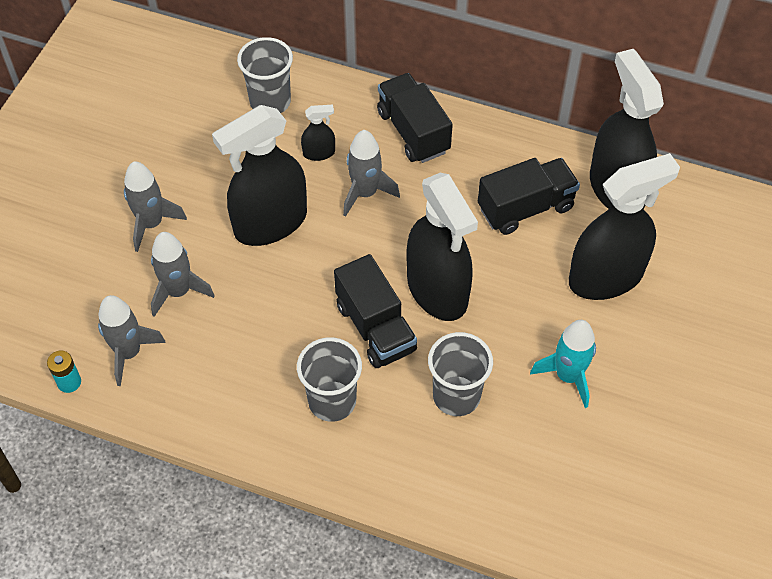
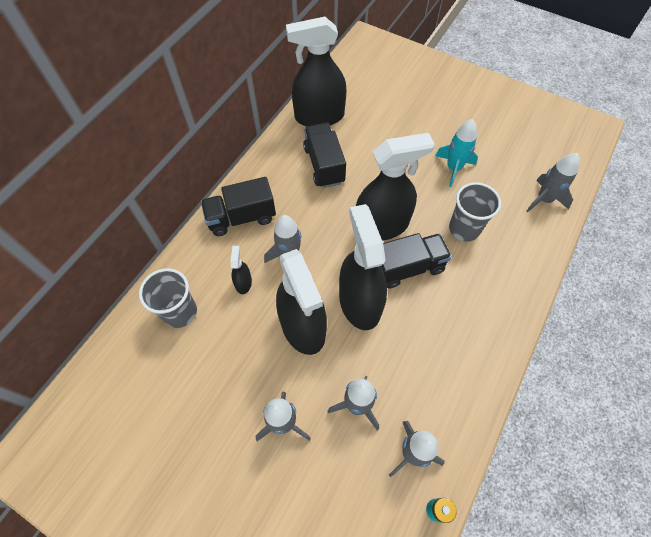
camera: 80 degrees left, 5 degrees up
grey cup [297,337,362,422] -> none
black spray bottle [569,153,680,300] -> black spray bottle moved to [339,204,387,330]
none -> grey rocket [526,153,580,212]

